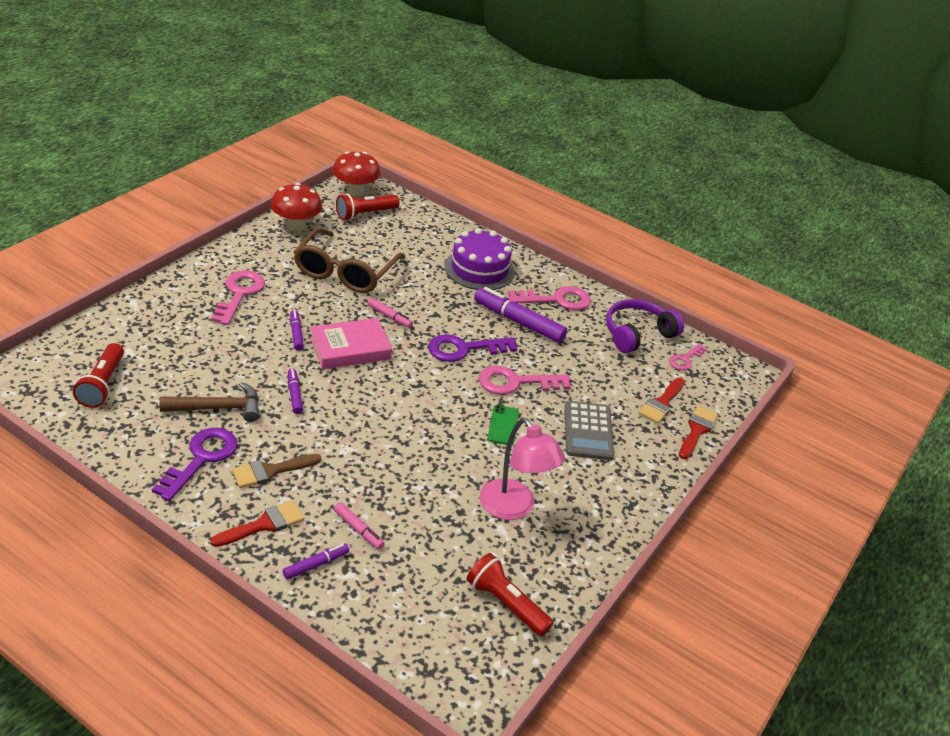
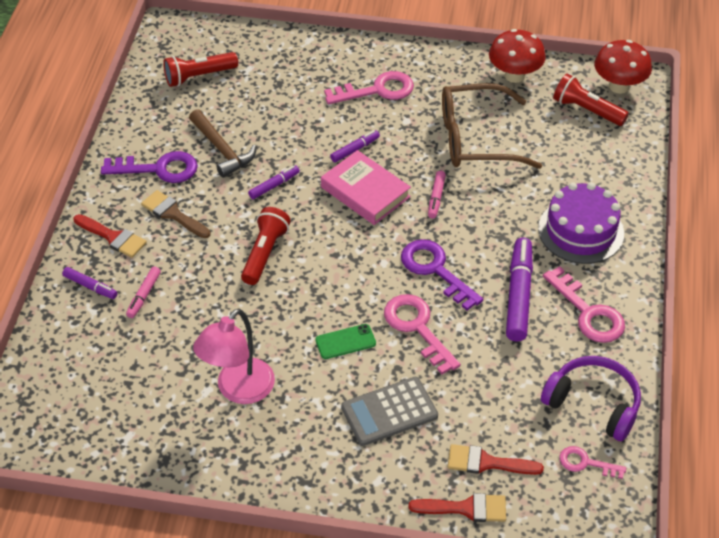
camera: 70 degrees right, 10 degrees up
red flashlight [467,553,554,637] -> red flashlight moved to [241,207,291,285]

